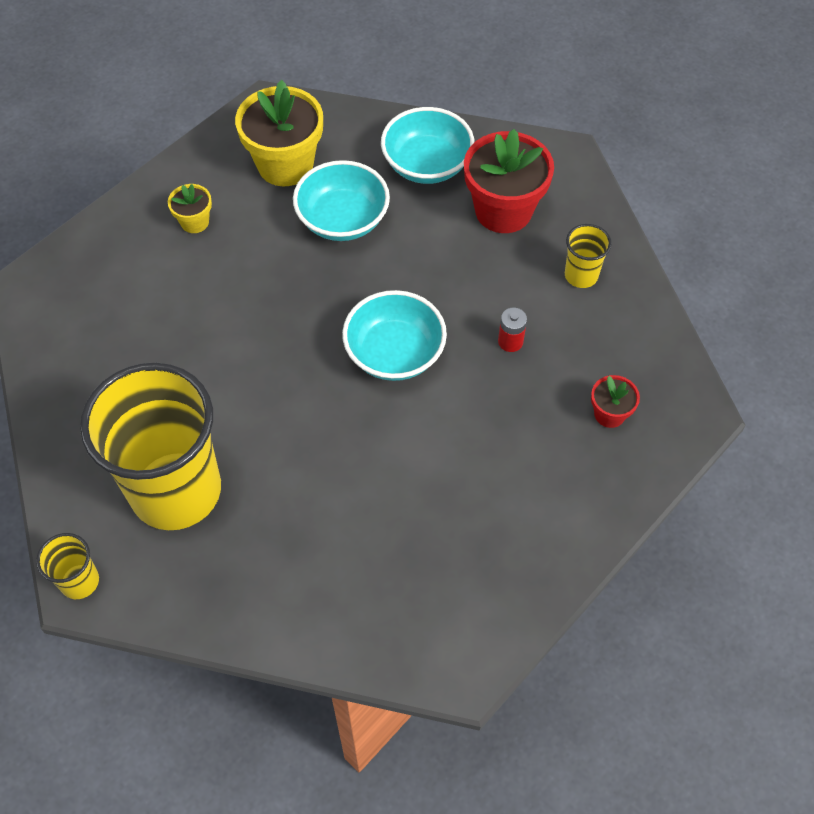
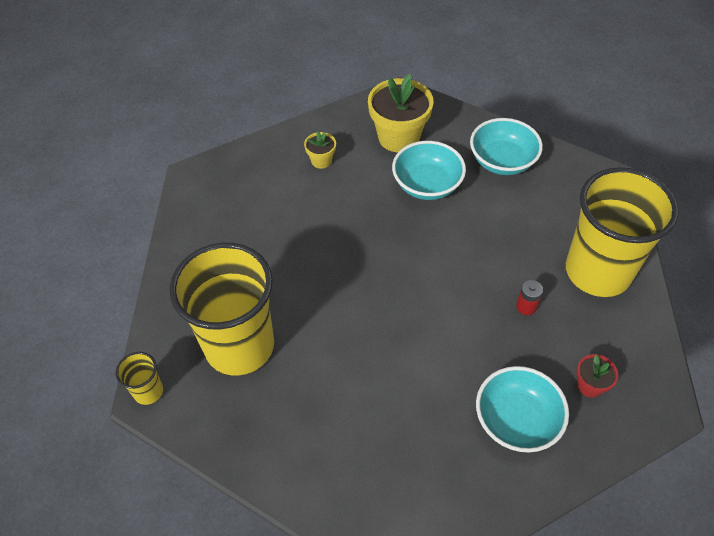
camera: 20 degrees right, 5 degrees down
turquoise bowl [342,290,447,381] -> turquoise bowl moved to [476,366,569,453]
red flower pot [464,129,554,233] -> none
yellow cup [565,224,612,288] -> yellow cup [566,167,679,297], size x2.42

